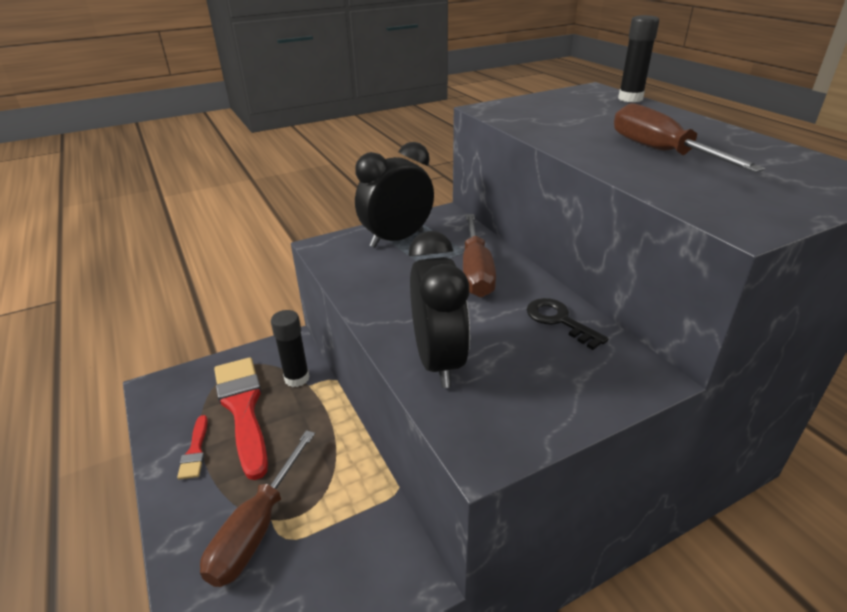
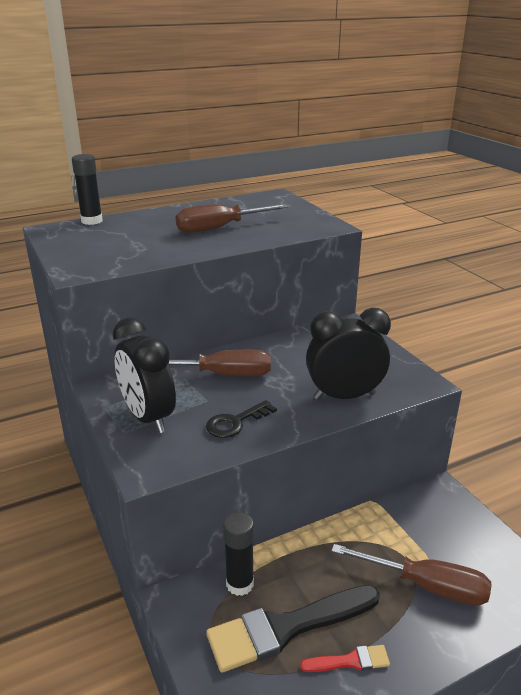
camera: 90 degrees left, 5 degrees down
red brush [214,357,268,480] -> black brush [206,585,380,673]
black key [527,298,609,350] -> black key moved to [206,400,277,438]

